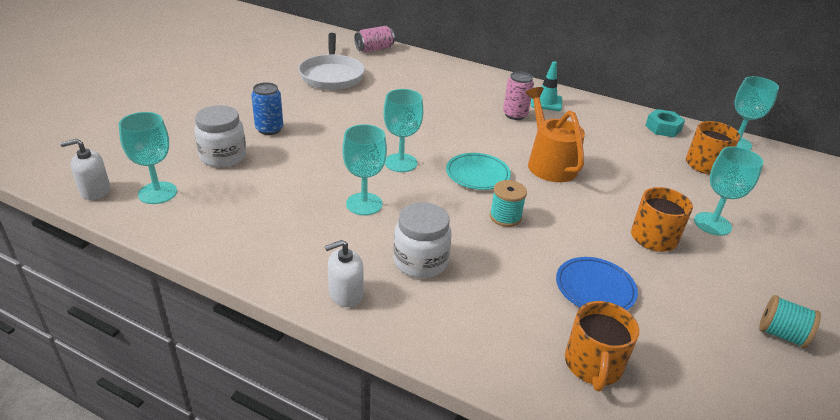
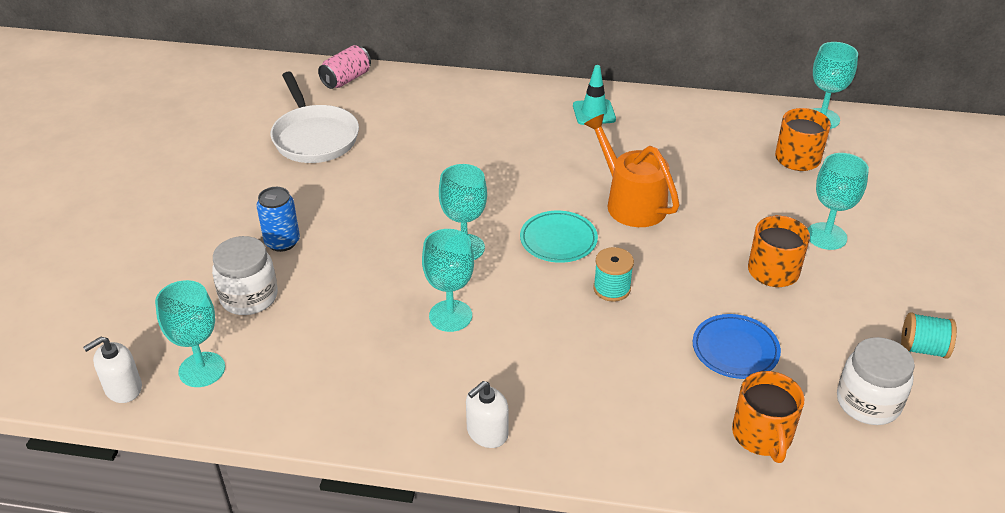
camera: 15 degrees left, 5 degrees up
white jar [393,202,452,278] -> white jar moved to [837,337,915,425]
pink can [503,71,534,120] -> none
turquoise nut [645,109,685,137] -> none

